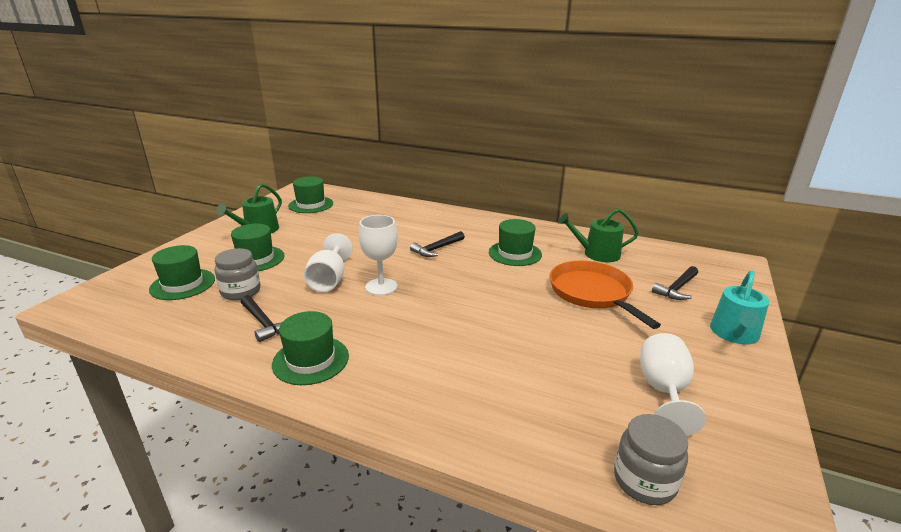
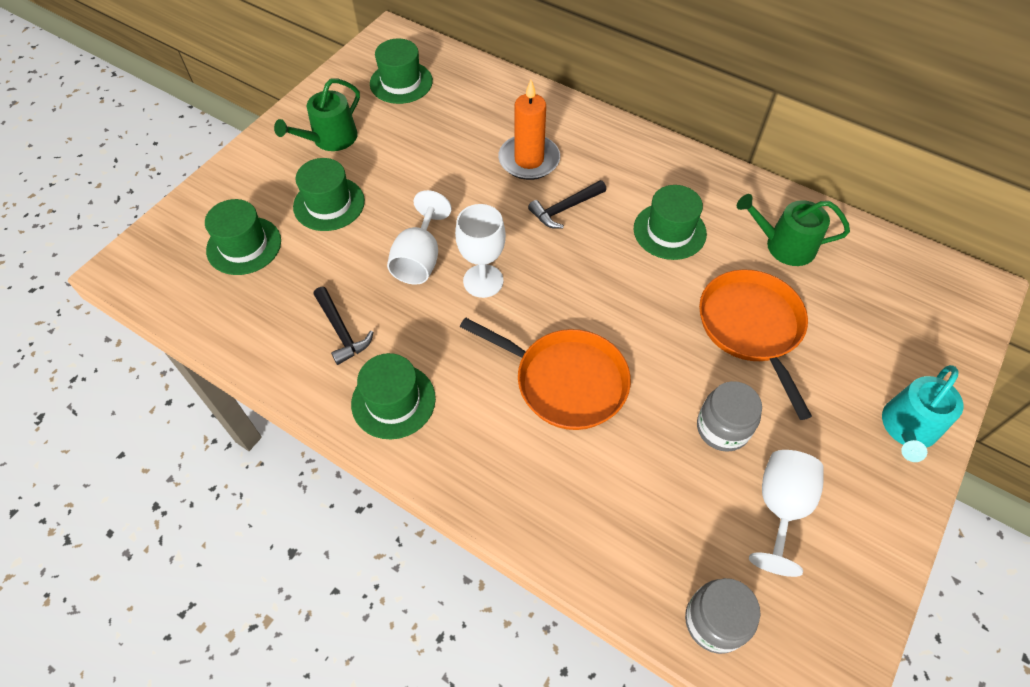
camera: 10 degrees right, 30 degrees up
grey jar [214,248,260,300] -> grey jar moved to [697,381,762,452]
black hammer [652,266,698,300] -> none
none -> orange pan [460,317,631,430]
none -> orange candle [498,80,560,180]

